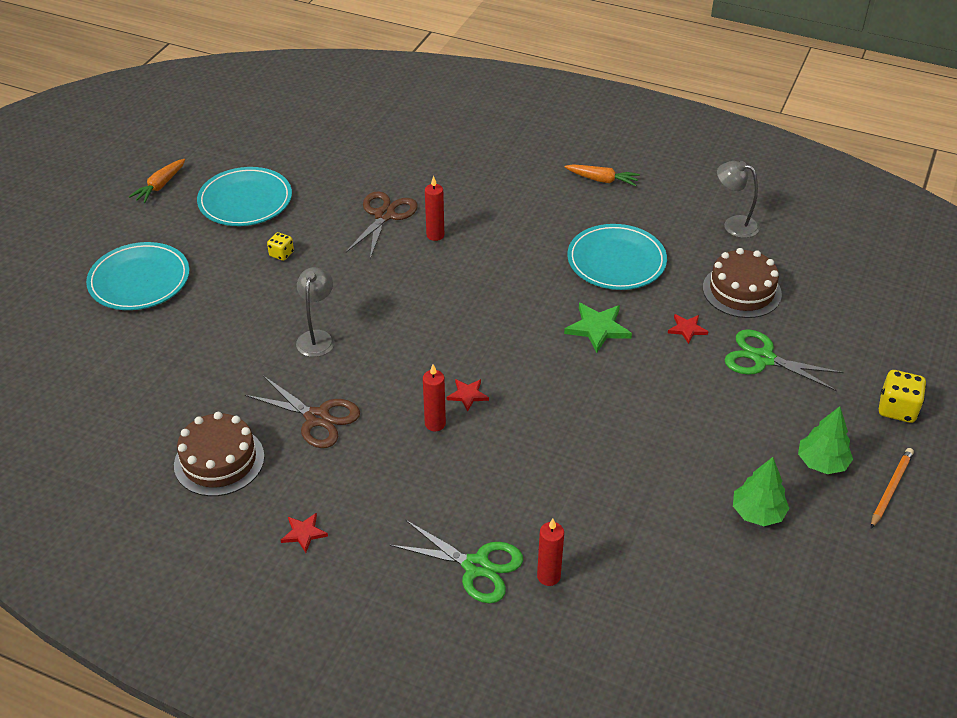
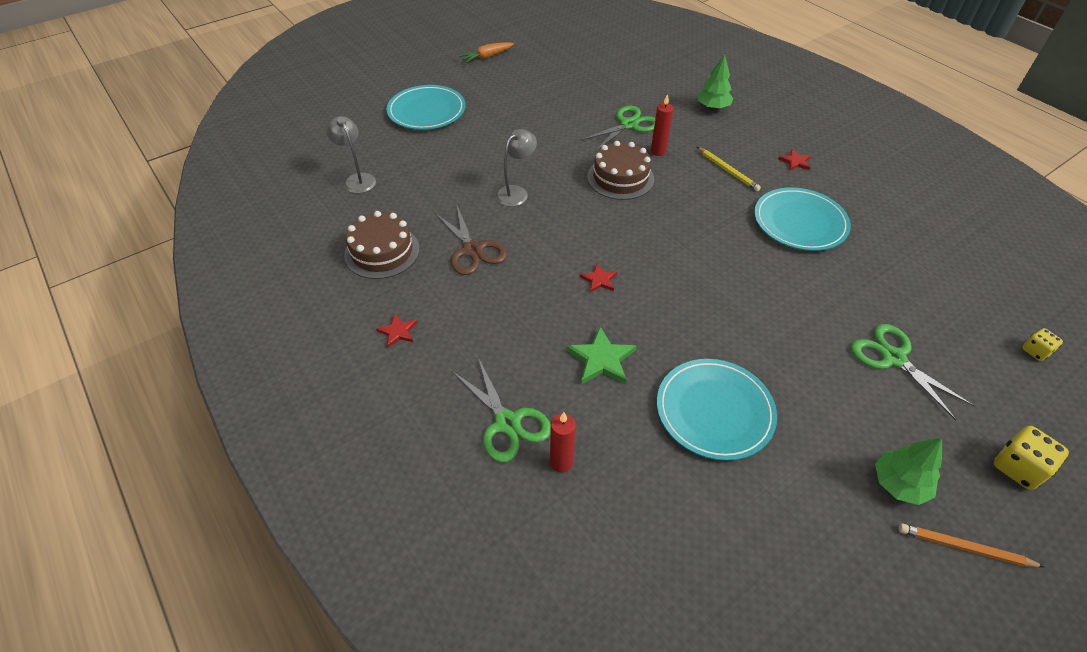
camera: 30 degrees right, 5 degrees up
turquoise plate [197,167,292,226] -> turquoise plate moved to [657,359,777,461]
yellow dice [267,232,294,261] -> yellow dice moved to [1022,328,1063,361]
brown scissors [346,191,418,259] -> green scissors [580,106,655,152]
red candle [423,364,446,431] -> none
green star [564,303,632,353] -> green star moved to [566,327,636,384]
orange carrot [565,164,640,186] -> none
red star [668,314,708,344] -> red star moved to [778,149,811,170]
brown cake [703,248,782,318] -> brown cake moved to [587,141,654,200]
grey lamp [717,161,759,238] -> grey lamp moved to [326,116,376,193]
green tree [733,457,789,526] -> green tree moved to [697,54,733,110]
orange pencil [871,448,914,528] -> orange pencil turned 135 degrees counterclockwise [899,523,1044,567]
none -> yellow pencil [697,147,761,191]

